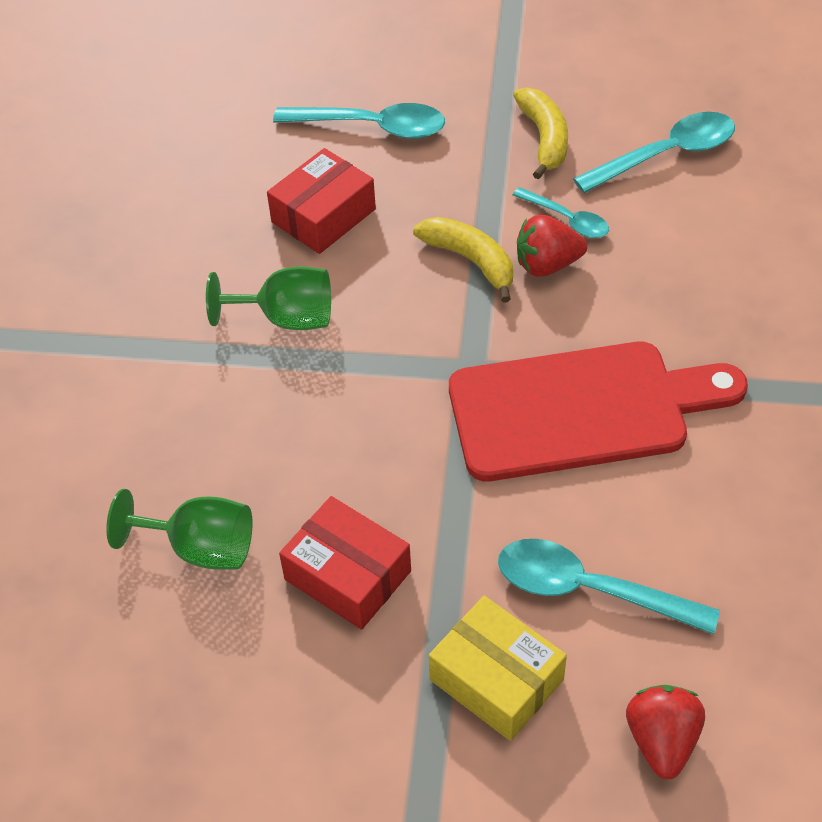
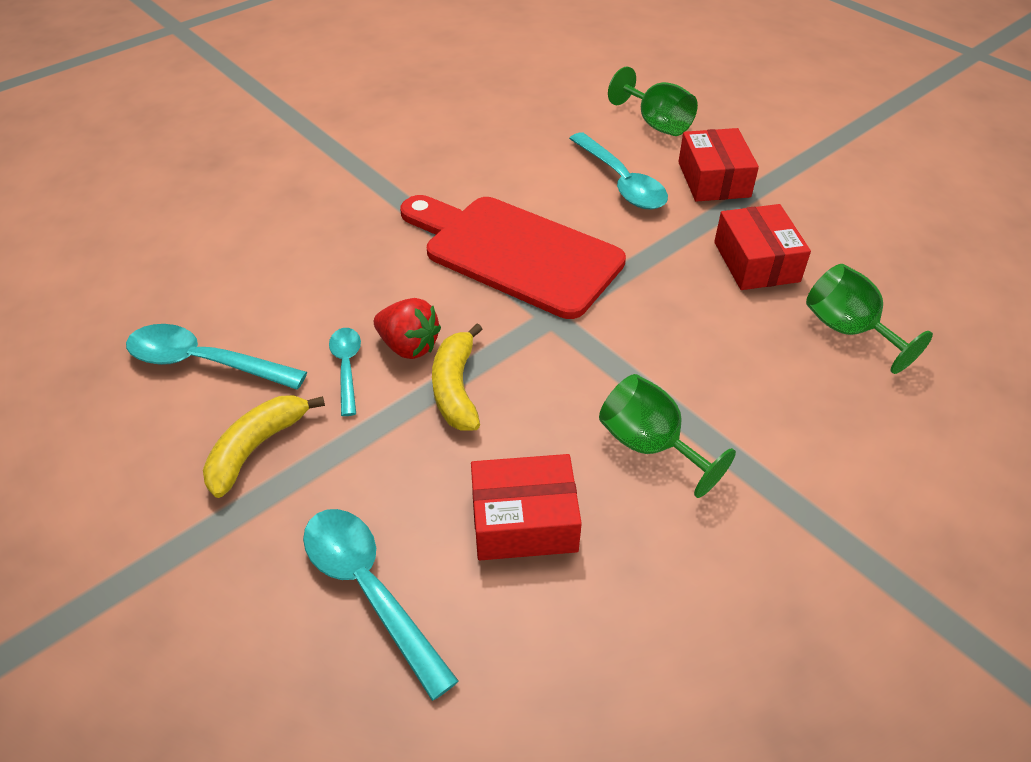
camera: 140 degrees left, 5 degrees down
yellow box [429,596,567,741] -> red box [678,128,759,202]
red strawberry [626,685,705,780] -> green goblet [608,67,698,136]

